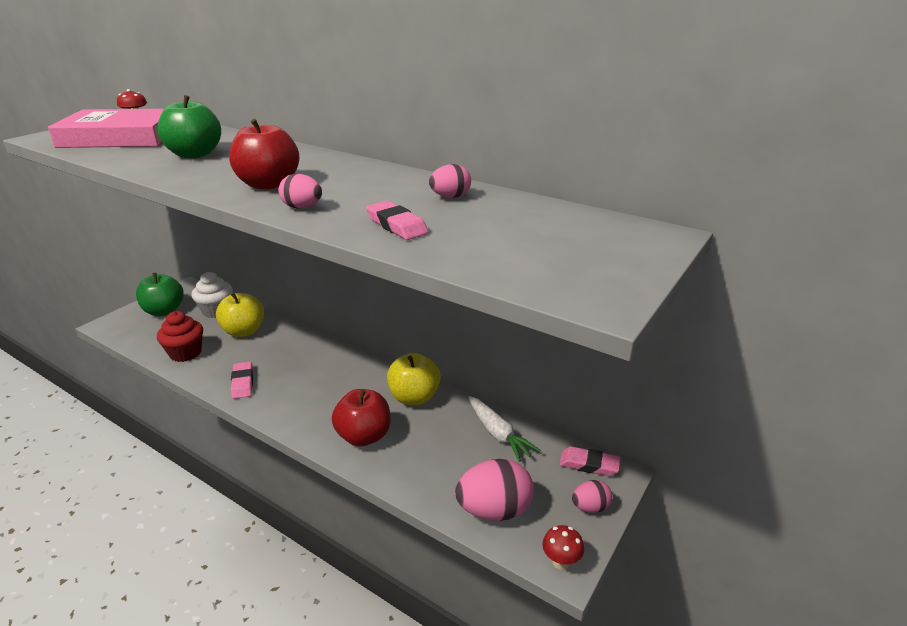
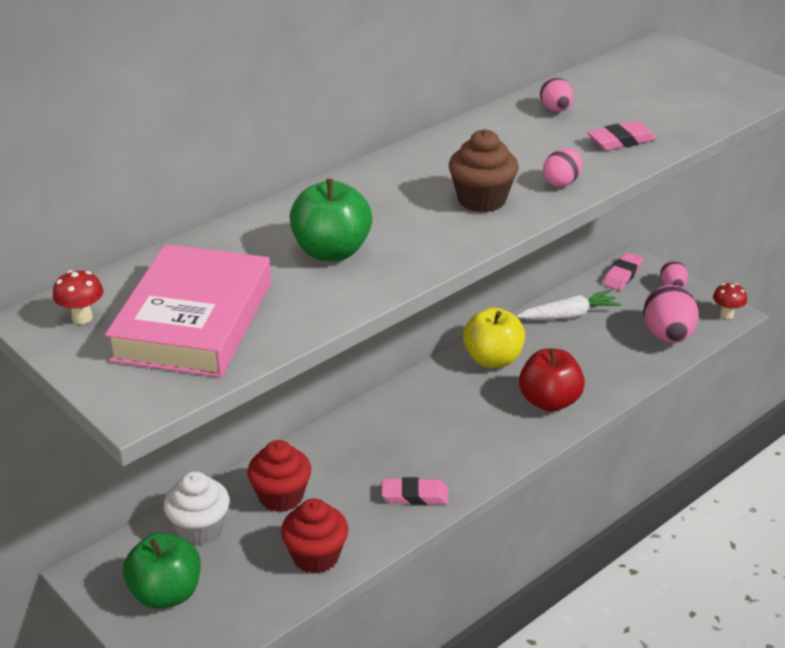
camera: 75 degrees left, 5 degrees up
yellow apple [216,292,264,337] -> red cupcake [247,440,311,512]
red apple [229,119,299,190] -> brown cupcake [449,129,518,212]

